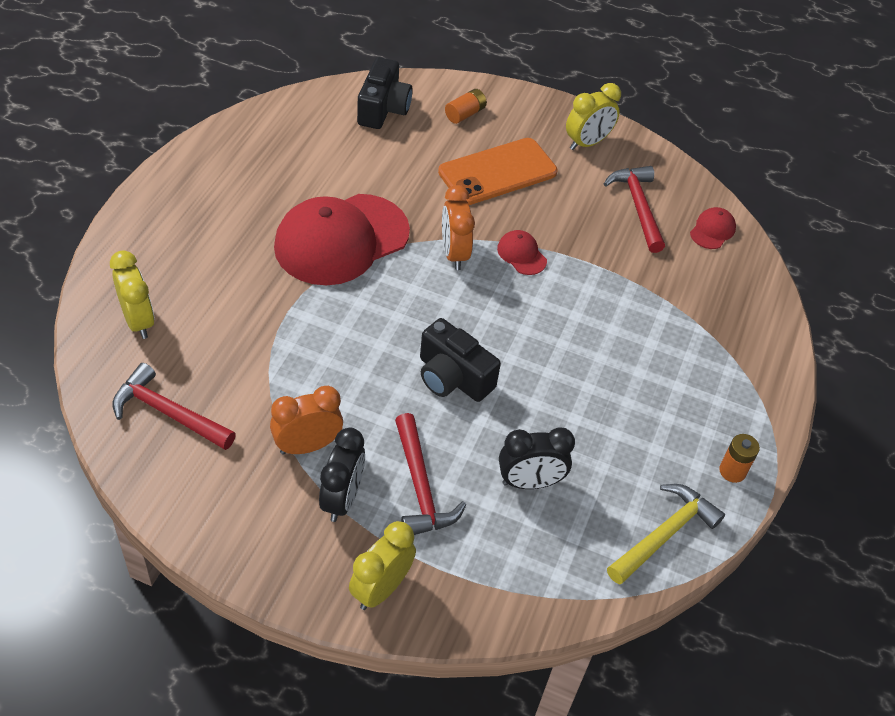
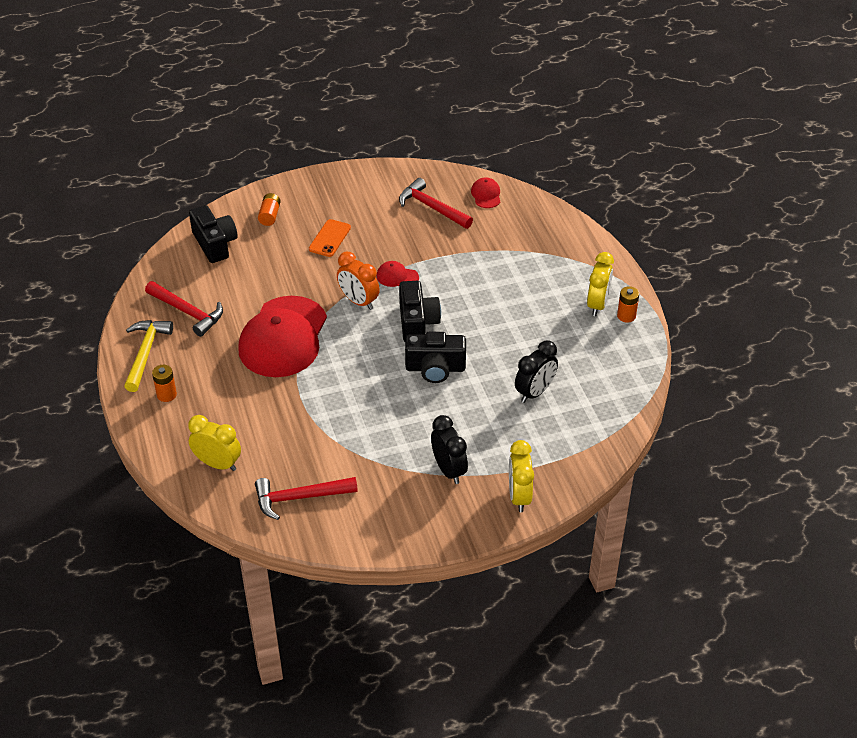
camera: 35 degrees left, 5 degrees down
orange clock [270,386,343,455] -> none
red hammer [395,413,466,535] -> red hammer moved to [145,281,223,337]
orange phone [438,138,558,205] -> orange phone [309,219,351,257], size x0.57
yellow clock [566,83,621,150] -> yellow clock moved to [587,252,614,316]
yellow hammer [607,484,725,584] -> yellow hammer moved to [124,320,173,392]
none -> orange battery [152,365,177,402]
none -> black camera [399,281,441,342]

